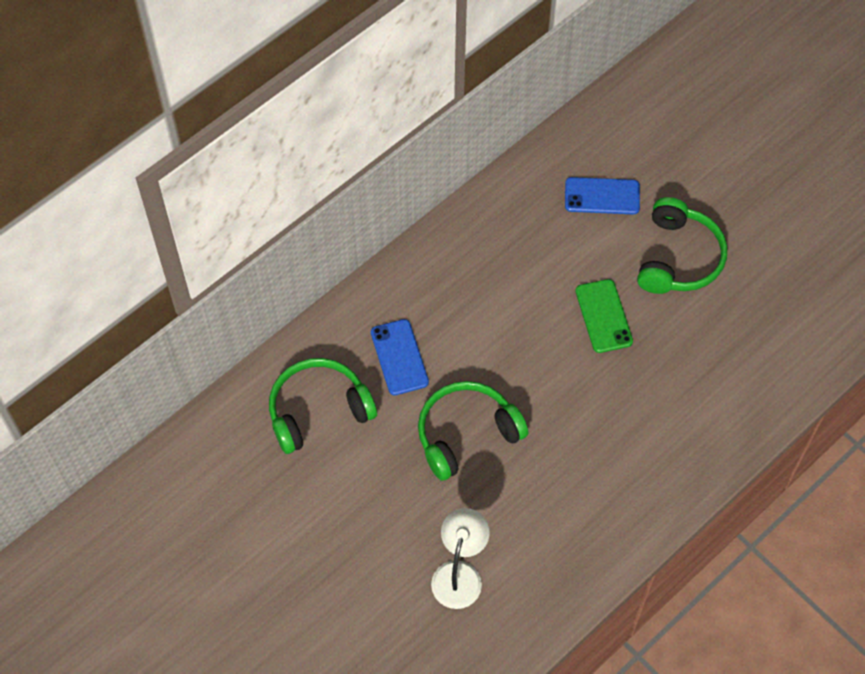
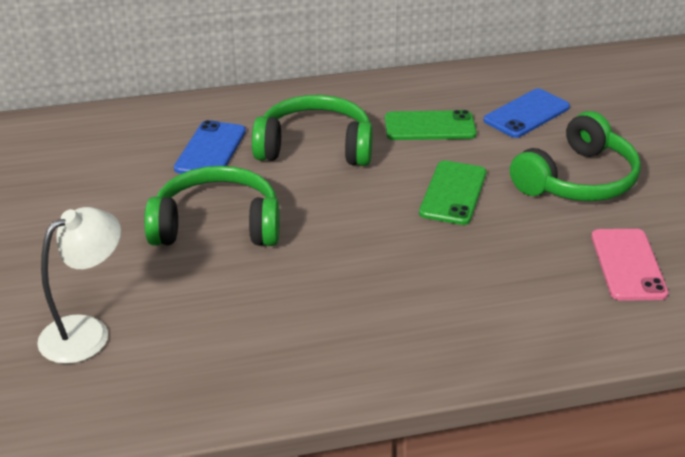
camera: 30 degrees right, 25 degrees down
green headphones [269,358,377,454] -> green headphones moved to [252,95,373,166]
blue phone [565,177,640,214] -> blue phone turned 75 degrees counterclockwise [483,89,570,138]
none -> green phone [385,110,477,140]
none -> pink phone [591,229,669,301]

